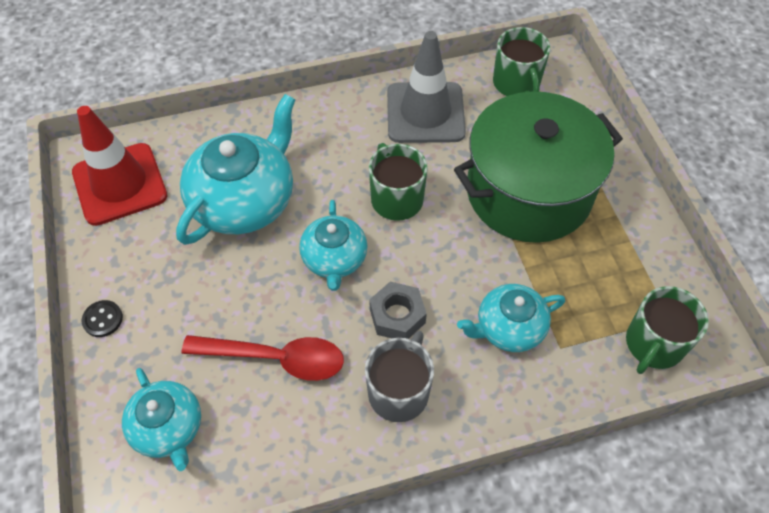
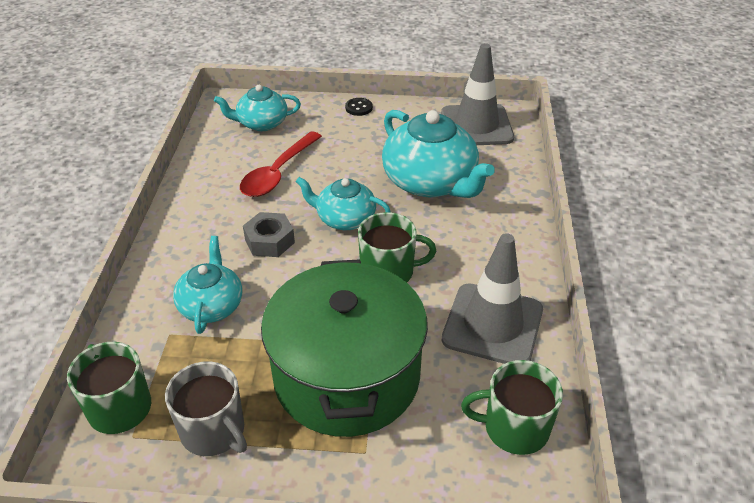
camera: 110 degrees right, 15 degrees down
red traffic cone [72,106,167,226] -> grey traffic cone [441,43,514,145]
grey mug [365,331,434,422] -> grey mug moved to [165,361,247,456]

